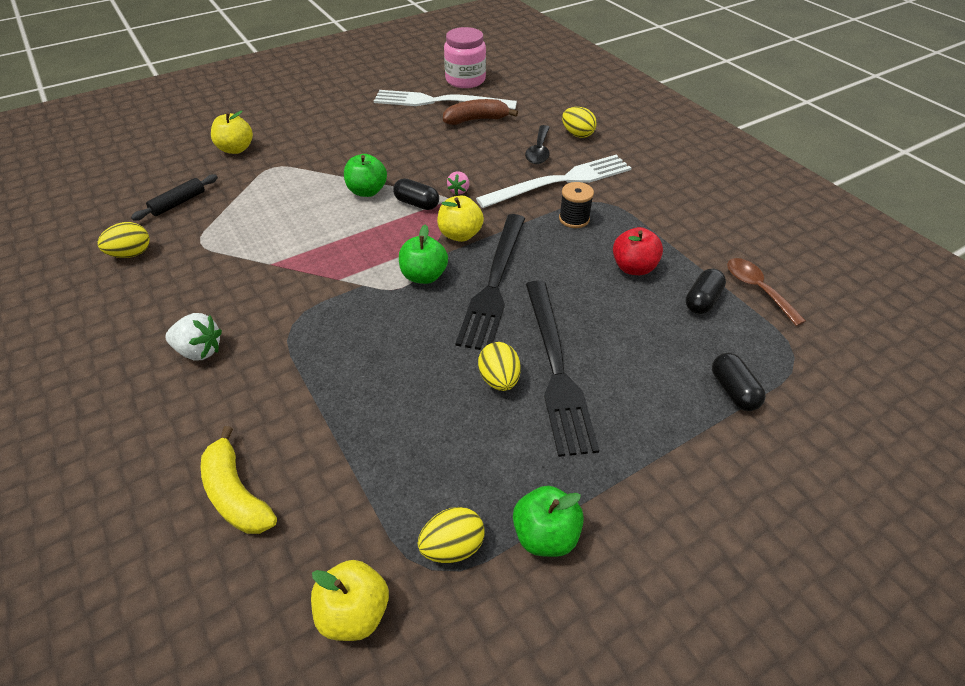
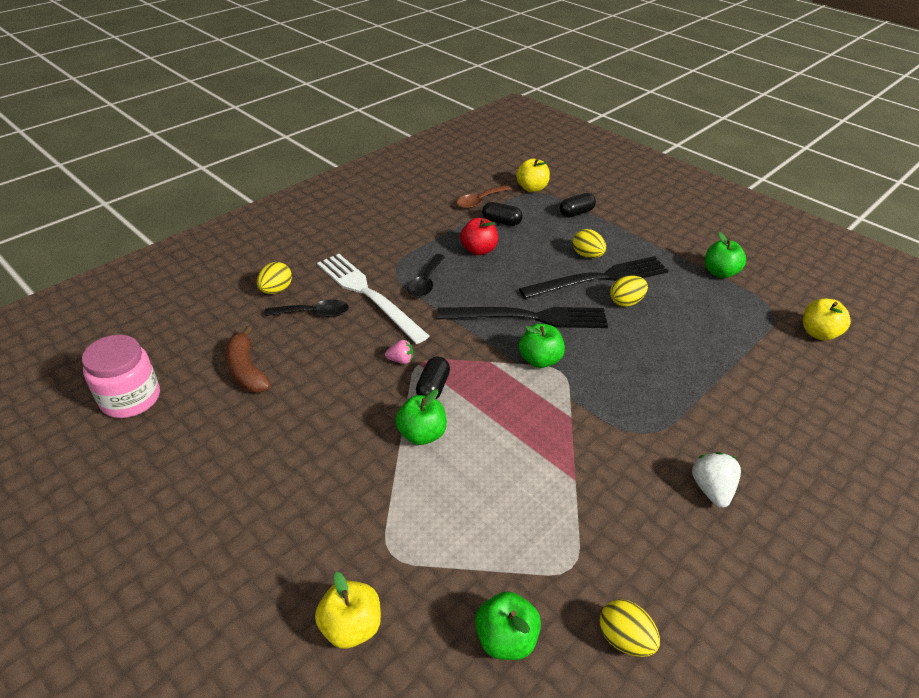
camera: 105 degrees left, 5 degrees down
black rolling pin [131,174,218,221] -> green apple [475,591,541,660]
yellow banana [201,426,277,534] -> none
white fork [374,90,517,109] -> none
yellow egg [418,507,484,563] -> yellow egg moved to [573,229,606,258]
yellow apple [437,196,484,242] -> yellow apple moved to [516,159,550,192]
black spool [559,182,594,228] -> black spoon [407,254,445,298]

